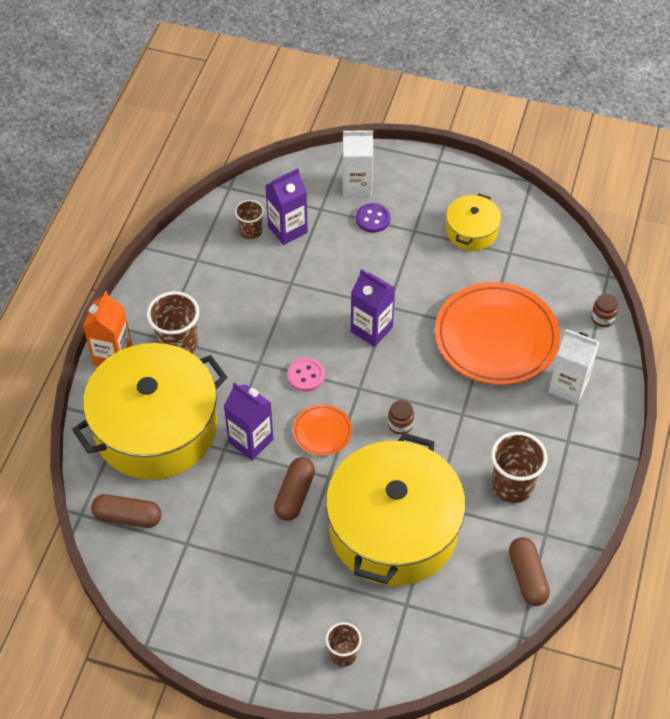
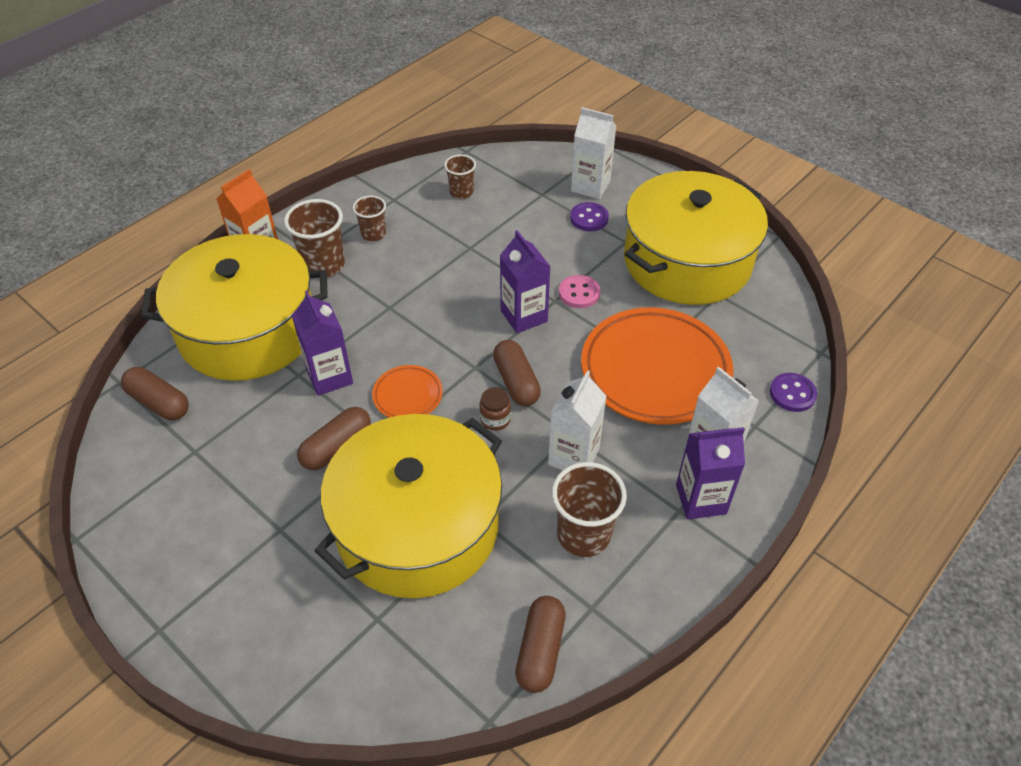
camera: 25 degrees right, 5 degrees down
purple carton [265,168,308,245] -> purple carton moved to [676,427,745,519]
pink button [287,358,325,392] -> pink button moved to [559,275,600,308]
brown cup [326,622,362,667] -> brown cup moved to [353,195,386,241]
yellow pot [446,194,501,251] -> yellow pot [624,171,768,305], size x2.15
brown jar [591,294,618,327] -> purple button [770,373,817,412]
none -> brown capsule [493,340,541,406]
none -> white carton [548,371,607,470]

